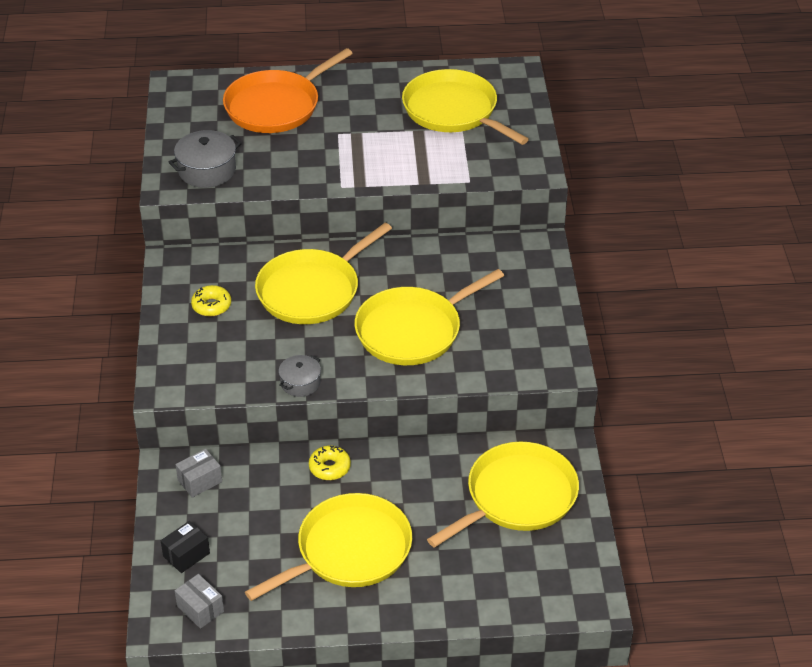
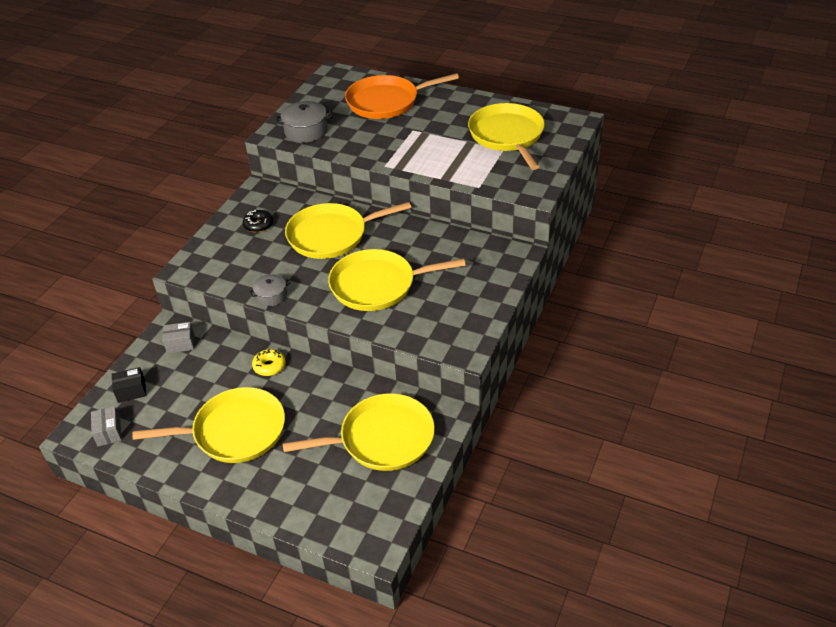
camera: 30 degrees right, 0 degrees up
yellow donut [191,285,231,317] -> black donut [243,210,273,233]

